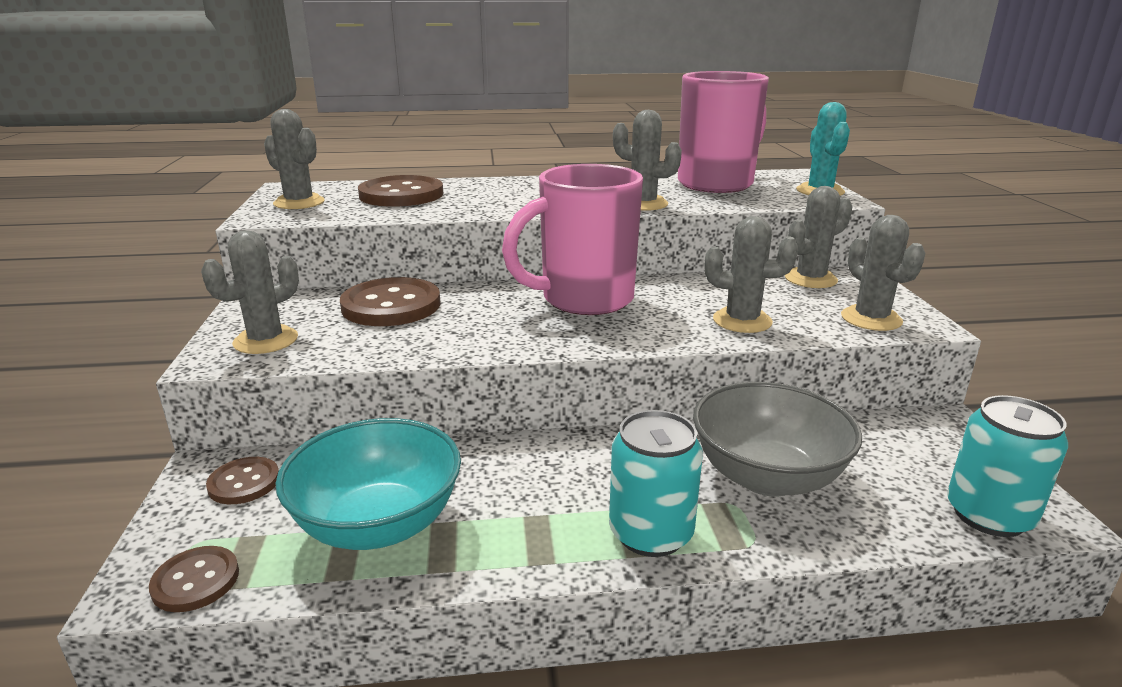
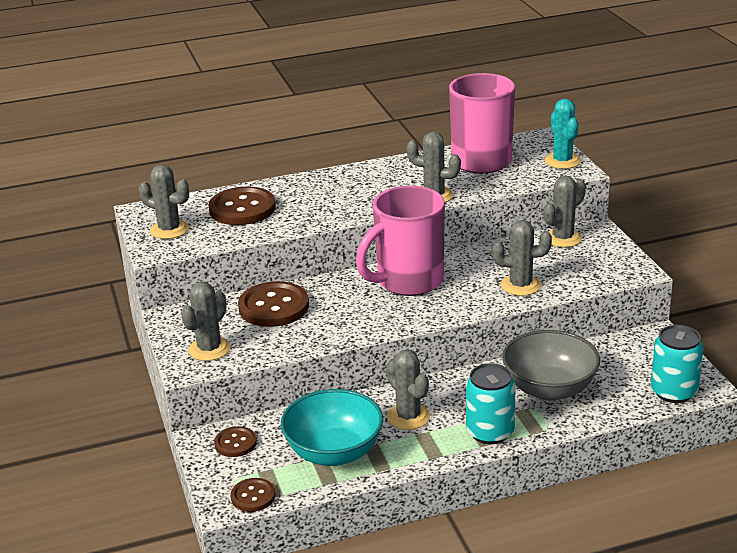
camera: 10 degrees left, 5 degrees up
grey cactus [841,215,926,331] -> grey cactus moved to [386,350,430,430]

